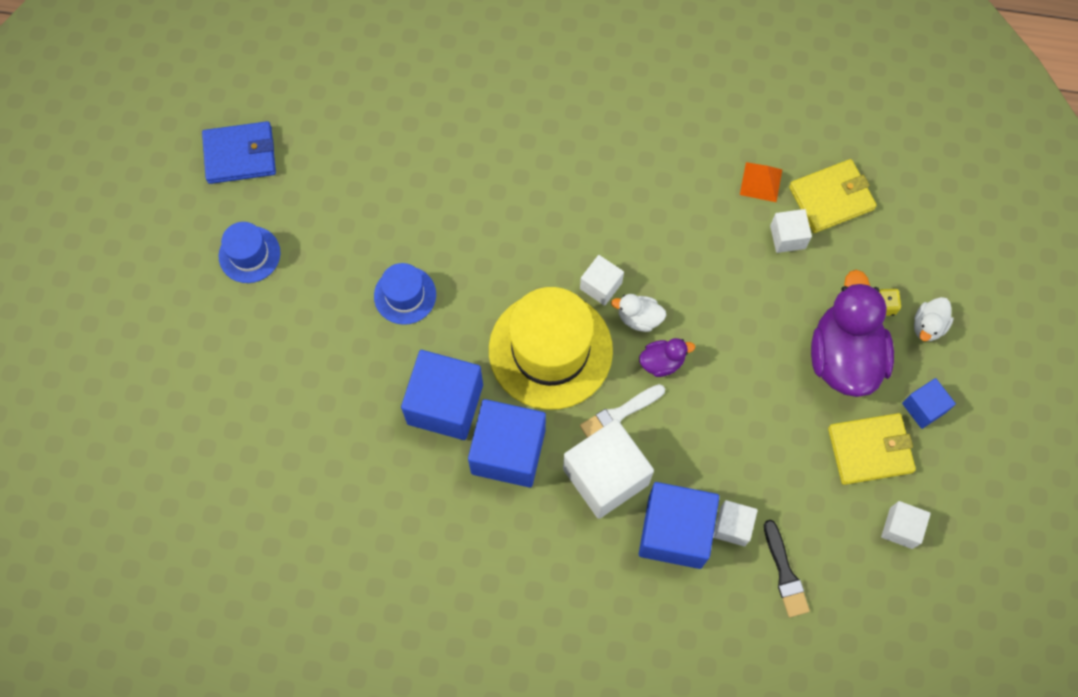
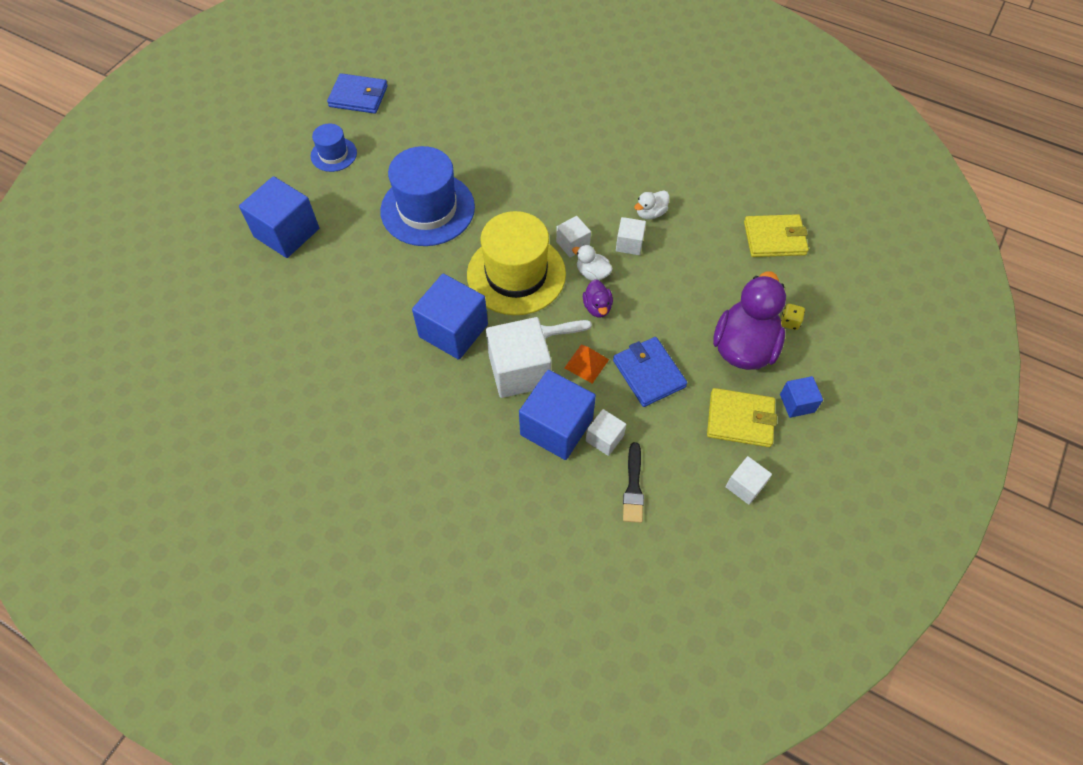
camera: 20 degrees right, 10 degrees down
blue hat [374,263,436,325] -> blue hat [380,146,475,246], size x1.96
blue cube [401,350,483,440] -> blue cube moved to [239,176,319,258]
purple duck [639,338,695,377] -> purple duck turned 75 degrees clockwise [583,279,613,317]
orange pyramid [740,162,782,202] -> orange pyramid moved to [564,344,609,384]
white cube [770,209,812,253] -> white cube moved to [616,217,646,255]
white duck [914,297,954,341] -> white duck moved to [634,191,669,219]
none -> blue wallet [613,337,687,407]

